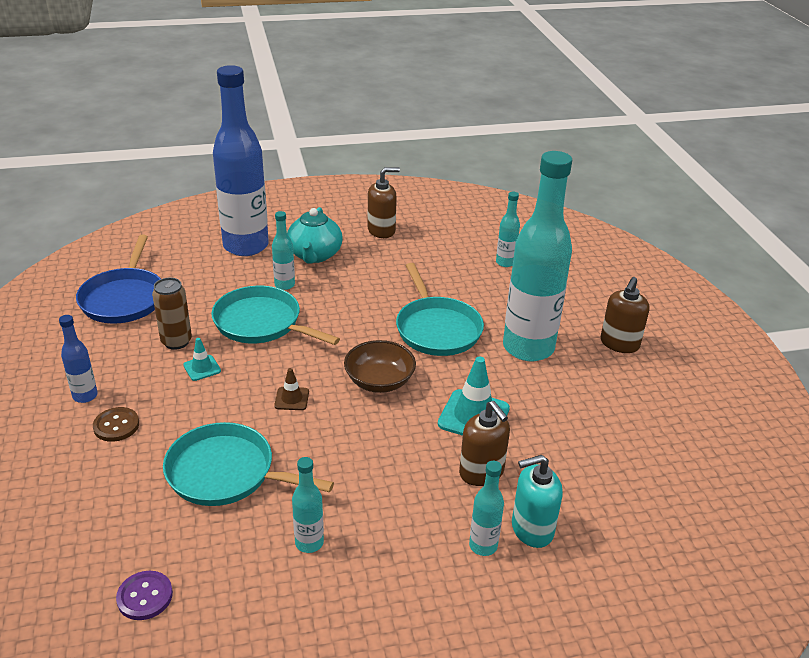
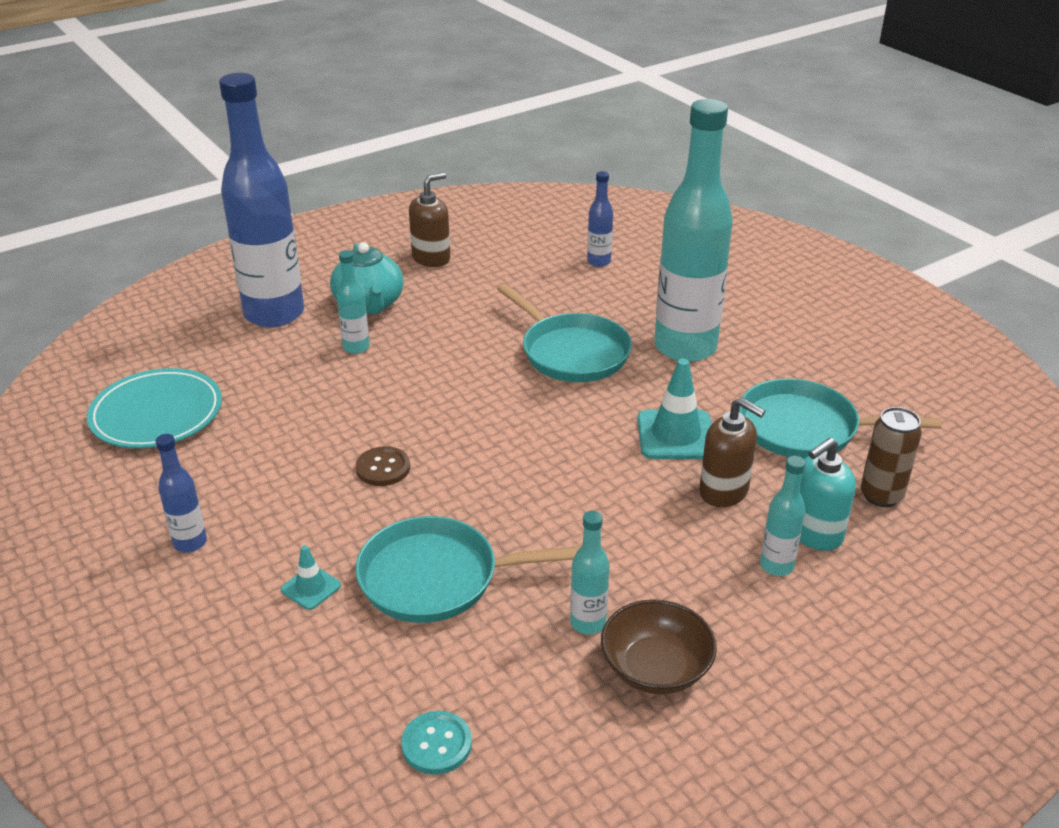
camera: 20 degrees left, 0 degrees up
blue pan [76,235,161,323] -> turquoise plate [87,368,222,448]
brown button [93,407,139,442] -> brown button moved to [356,446,410,486]
purple button [116,571,173,620] -> turquoise button [401,711,472,775]
brown can [152,278,192,350] -> brown can moved to [861,407,922,507]
turquoise traffic cone [183,338,221,381] -> turquoise traffic cone moved to [281,545,341,610]
turquoise pan [211,286,340,345] -> turquoise pan moved to [739,378,941,459]
brown traffic cone [274,368,309,410] -> none
brown bowl [344,340,416,393] -> brown bowl moved to [601,599,717,694]
turquoise bottle [496,192,520,267] -> blue bottle [587,171,613,267]
brown soap dispenser [601,277,650,353] -> none

